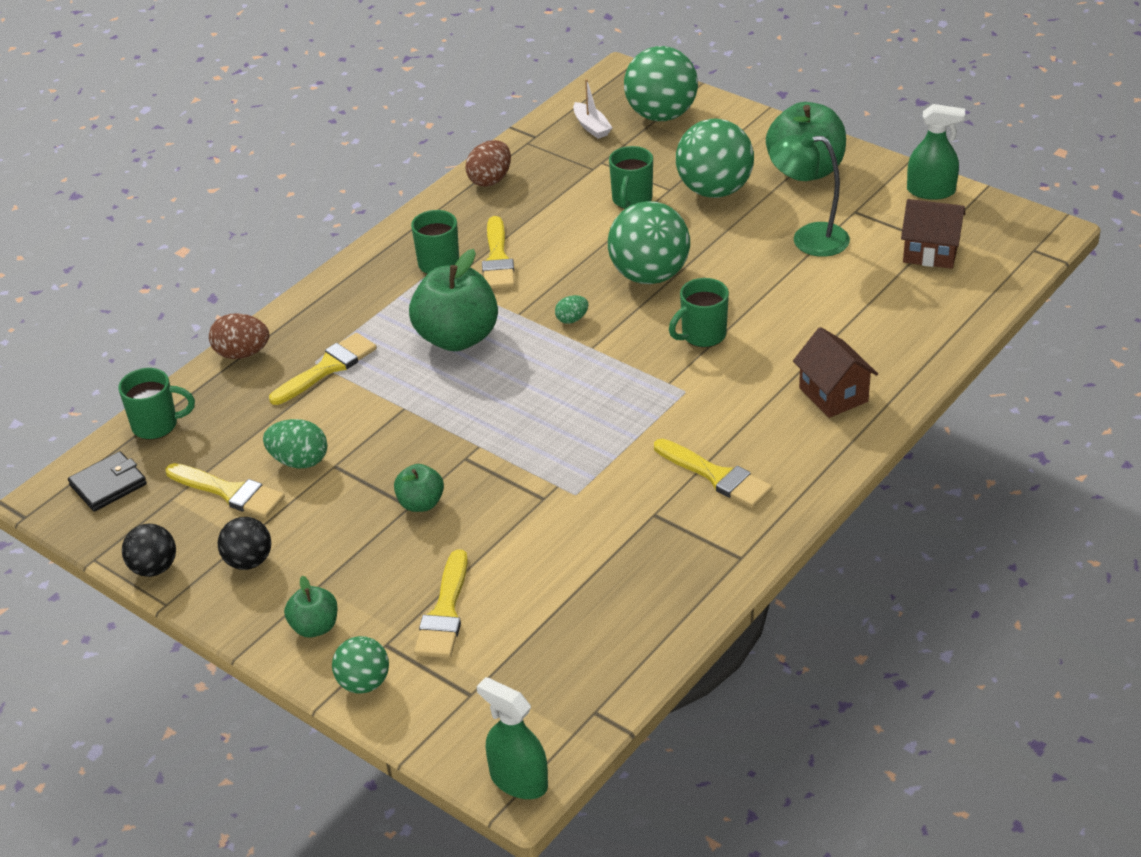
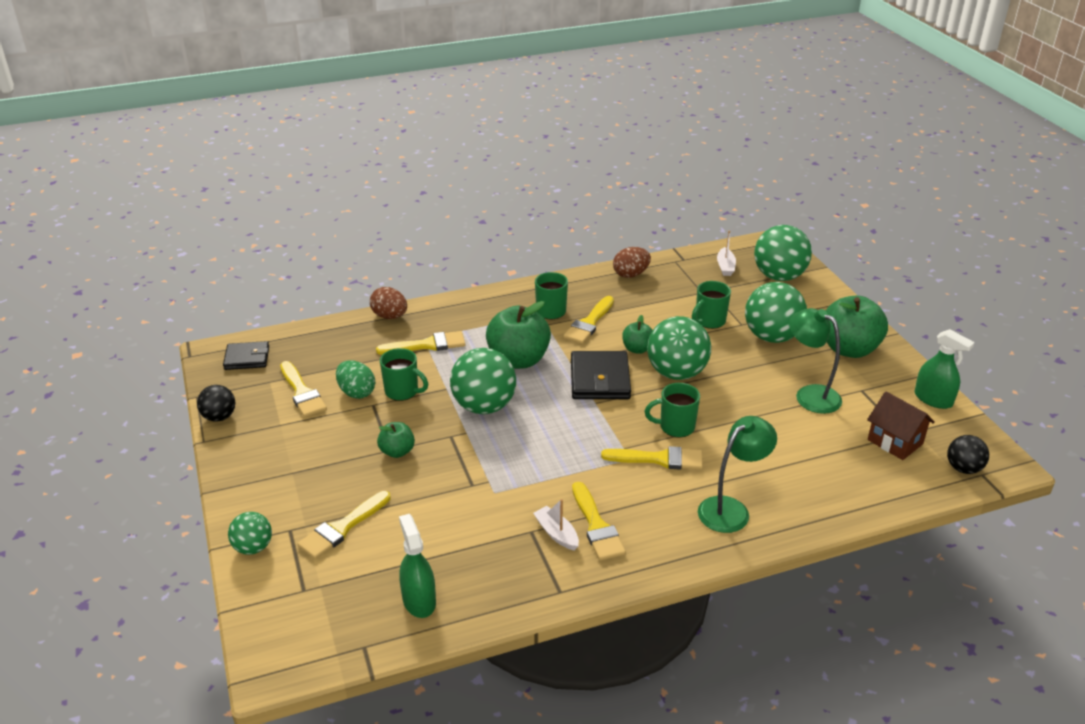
camera: 30 degrees right, 5 degrees down
green mug [118,368,195,440] -> green mug moved to [380,348,428,401]
black ball [218,517,271,570] -> black ball moved to [947,435,989,474]
green apple [284,576,338,638] -> green apple moved to [622,315,653,354]
green spray bottle [477,677,548,799] -> green spray bottle moved to [399,514,436,618]
green egg [555,295,588,324] -> black wallet [571,351,631,399]
brown house [793,327,878,418] -> green lamp [698,416,777,533]
none -> green ball [450,348,516,414]
none -> white boat [533,499,579,550]
none -> yellow brush [601,446,703,470]

